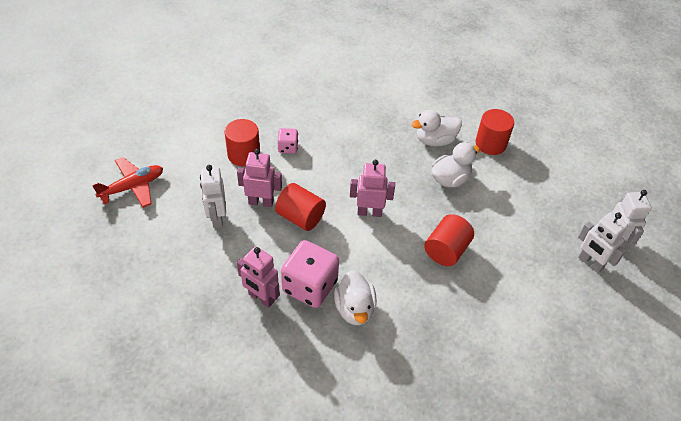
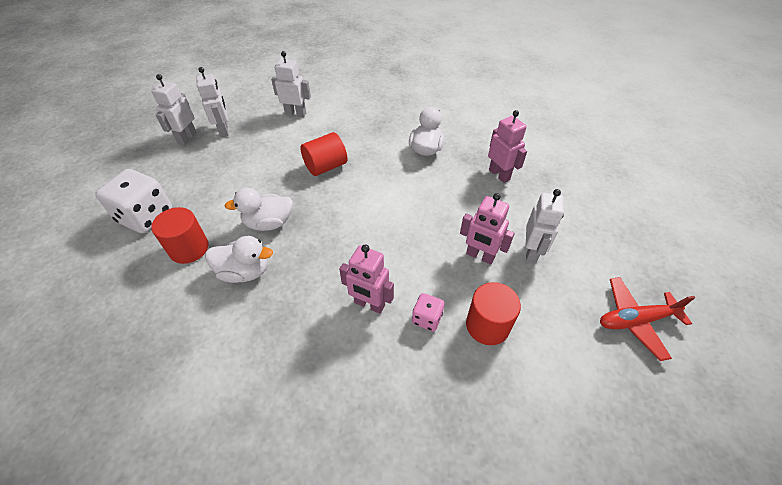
camera: 155 degrees left, 0 degrees up
red cylinder [275,183,326,231] -> none
pink dice [281,240,339,308] -> none
pink robot [350,160,395,217] -> pink robot moved to [339,244,394,314]
none -> white dice [95,169,172,234]
none -> white robot [271,51,311,117]

